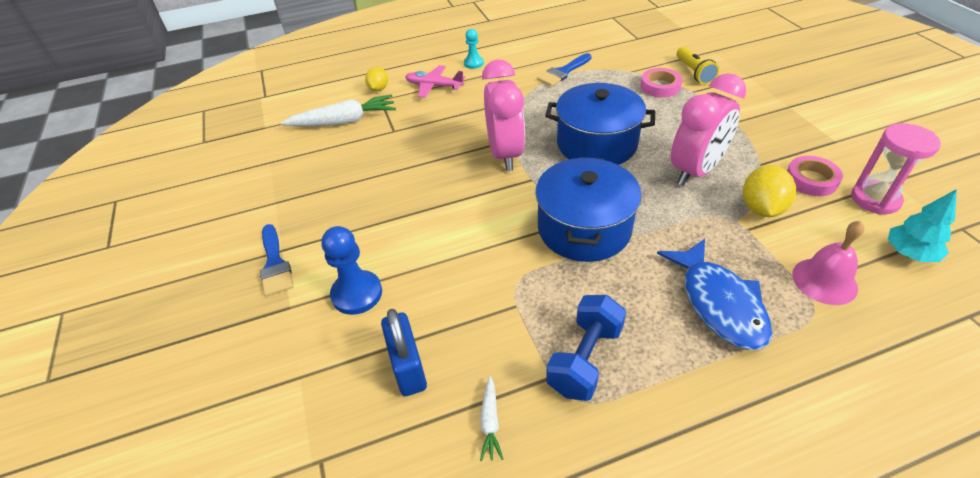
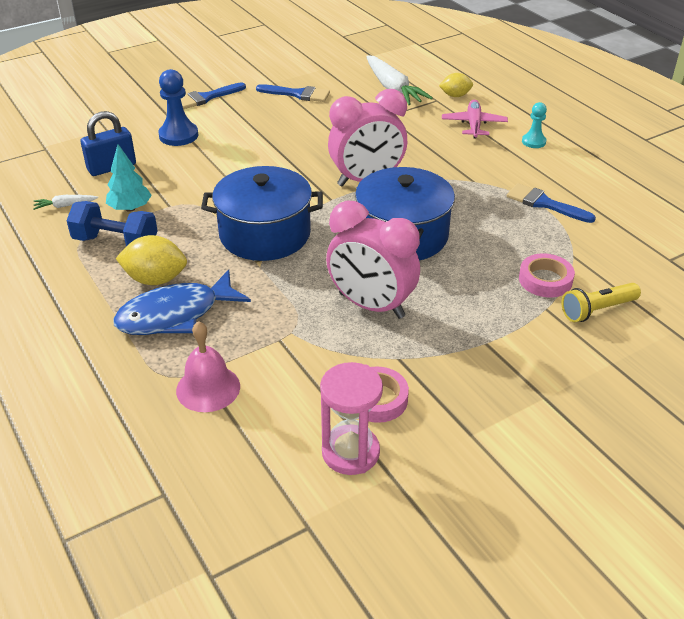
camera: 75 degrees right, 5 degrees down
yellow lemon [743,165,796,217] -> yellow lemon moved to [115,235,187,285]
turquoise tree [888,189,957,262] -> turquoise tree moved to [106,144,152,212]
none -> blue brush [256,84,330,102]

